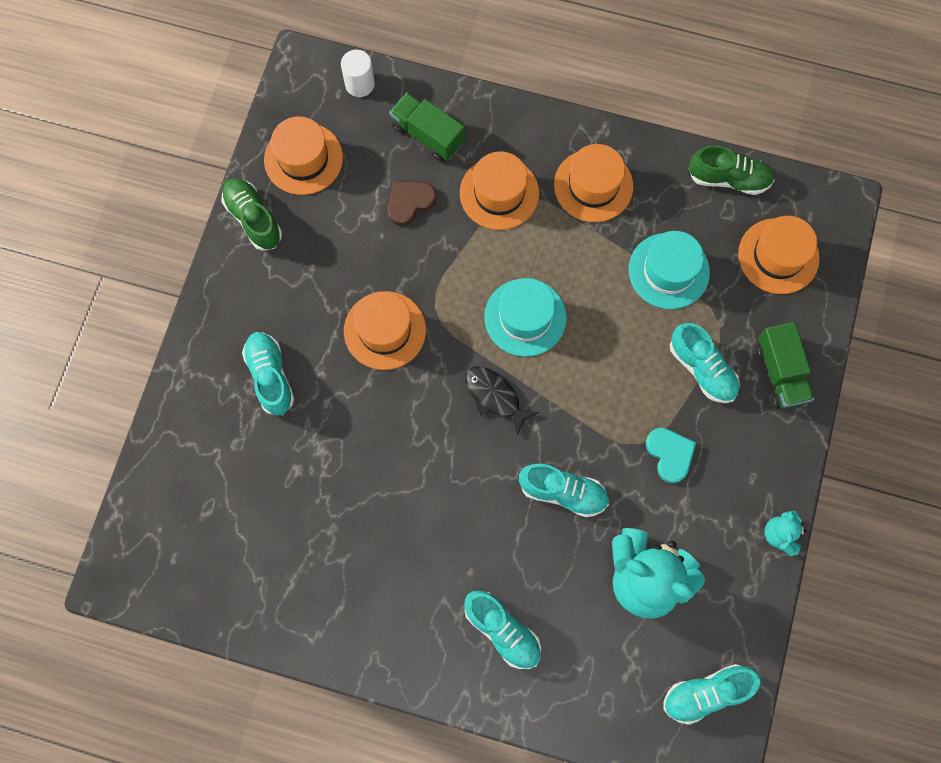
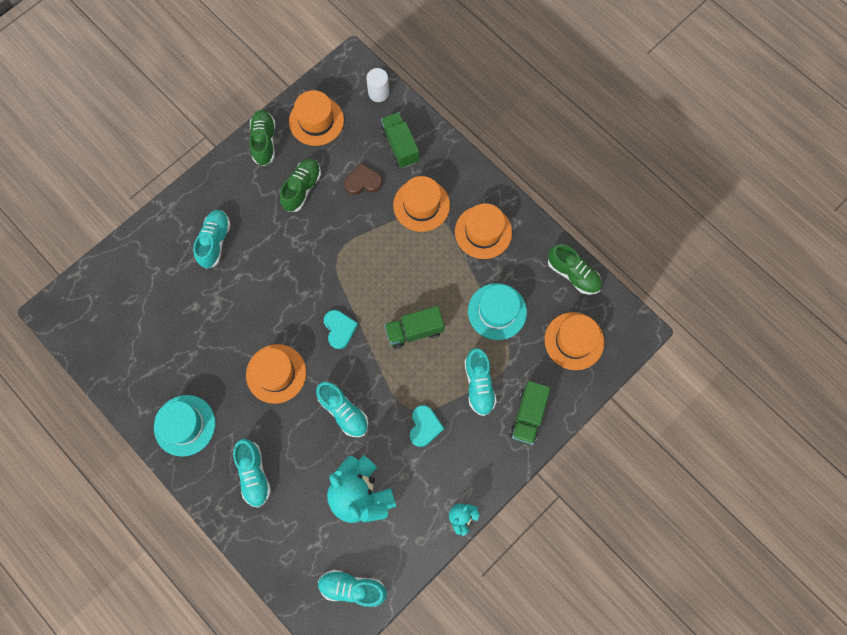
camera: 30 degrees right, 0 degrees up
orange hat [344,291,426,370] -> orange hat moved to [246,344,306,404]
black fish [465,366,539,436] -> turquoise heart [324,310,358,349]
turquoise hat [484,278,567,357] -> turquoise hat moved to [154,395,215,457]
none -> green shoe [280,158,321,212]
none -> green truck [384,306,444,349]

